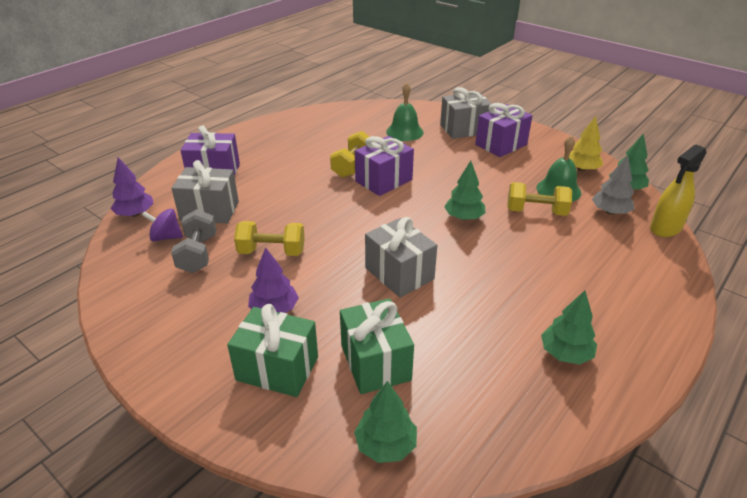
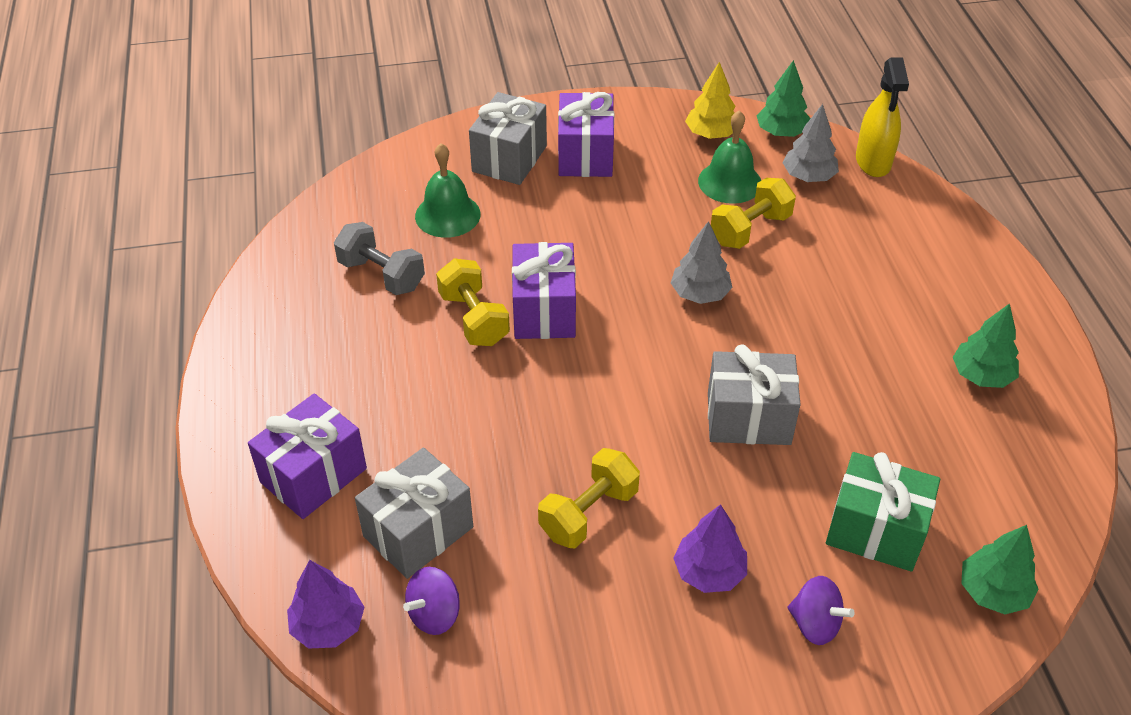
camera: 50 degrees left, 10 degrees up
grey dumbbell [171,209,216,273] -> grey dumbbell moved to [334,222,425,295]
green gift [227,304,318,397] -> purple spinning top [788,576,855,645]
green tree [444,161,486,220] -> grey tree [671,221,732,304]

